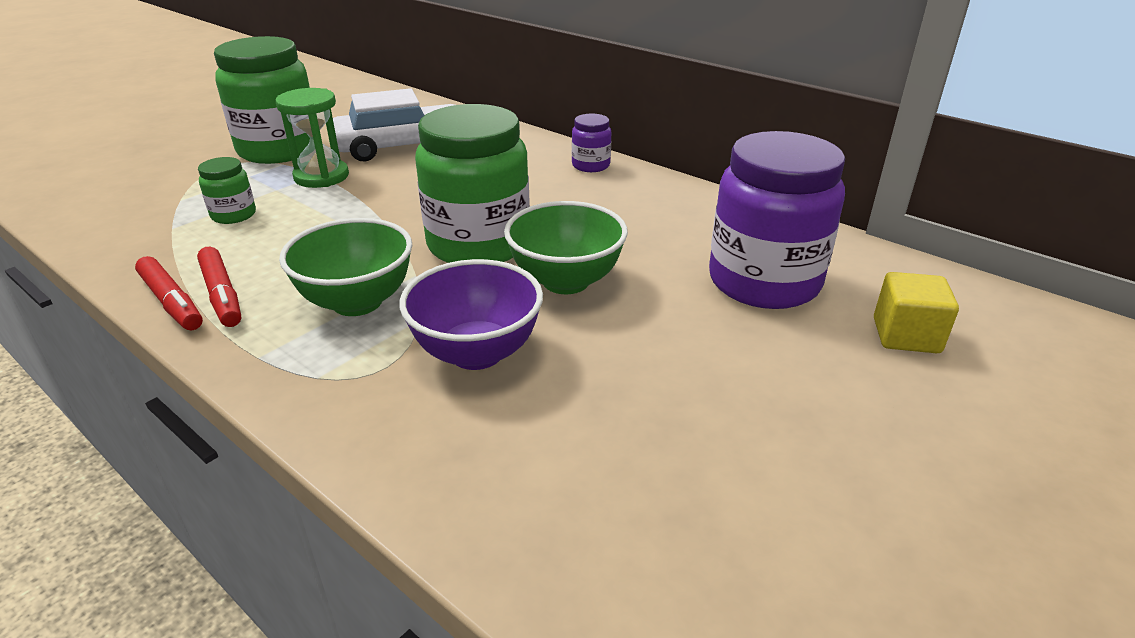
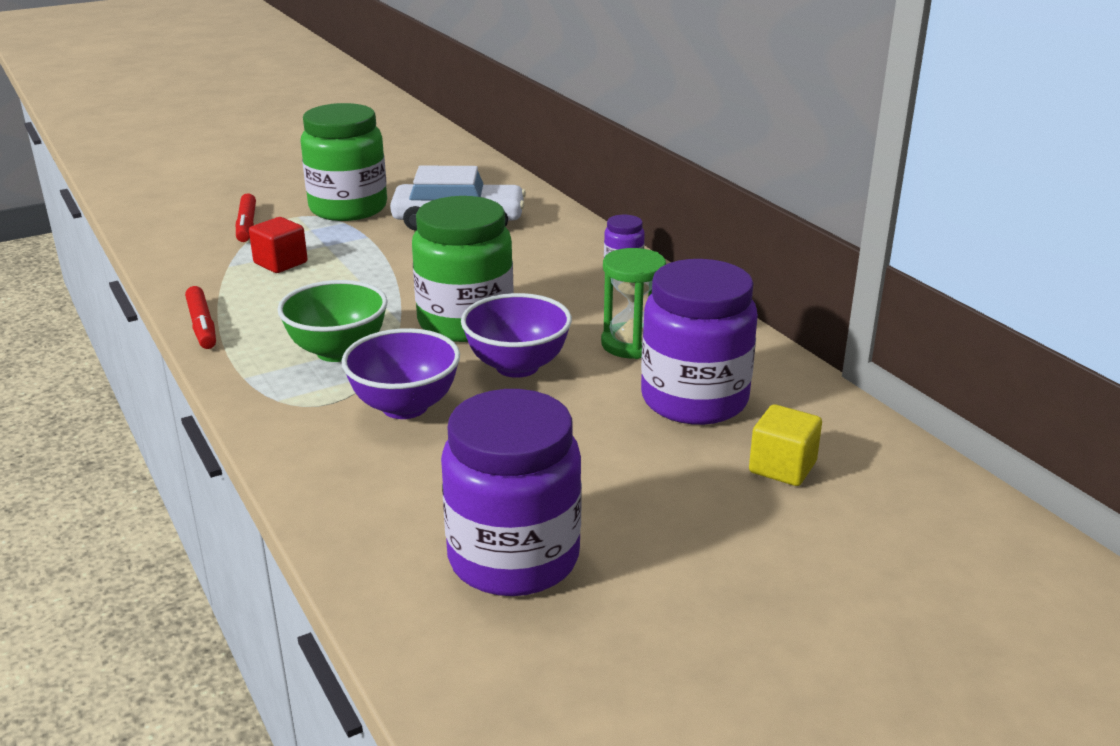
camera: 20 degrees right, 5 degrees down
red marker [197,247,241,327] -> red marker moved to [236,193,256,242]
green jar [198,157,256,224] -> red cube [249,217,308,273]
green hourglass [275,88,349,188] -> green hourglass moved to [601,248,666,359]
green bowl [504,201,628,294] -> purple bowl [461,293,572,378]
none -> purple jar [441,389,582,596]

